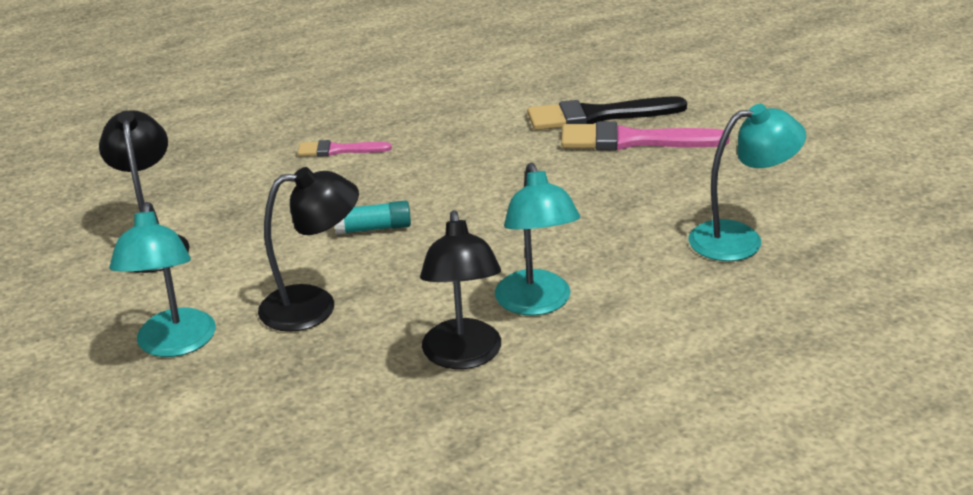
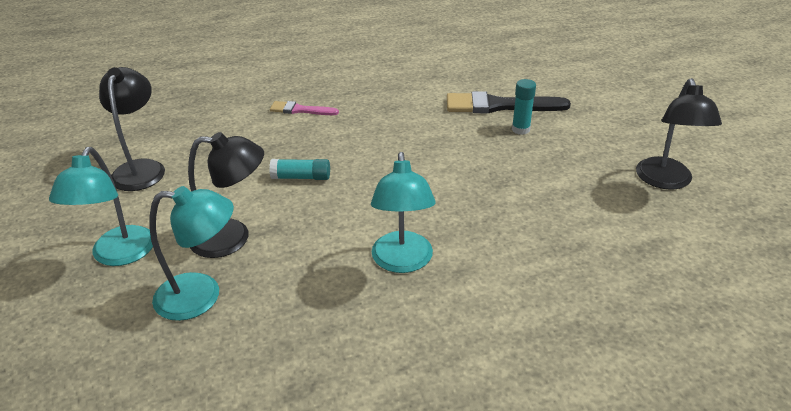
camera: 10 degrees right, 5 degrees up
black lamp [420,210,501,369] -> black lamp moved to [636,78,722,190]
pink brush [561,122,729,151] -> turquoise glue stick [512,79,536,135]
turquoise lamp [688,104,806,261] -> turquoise lamp moved to [149,186,234,321]

